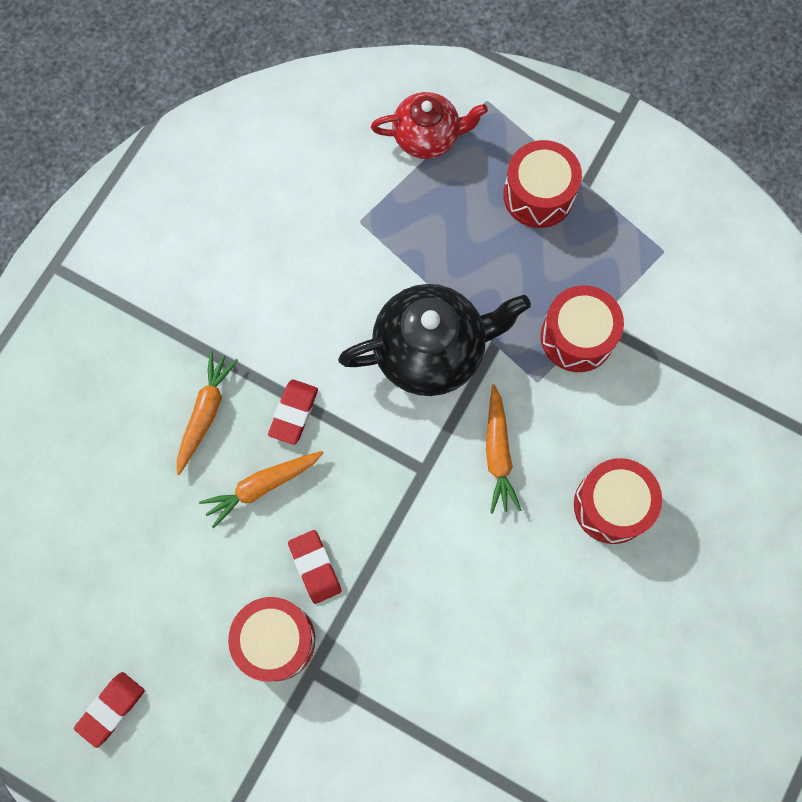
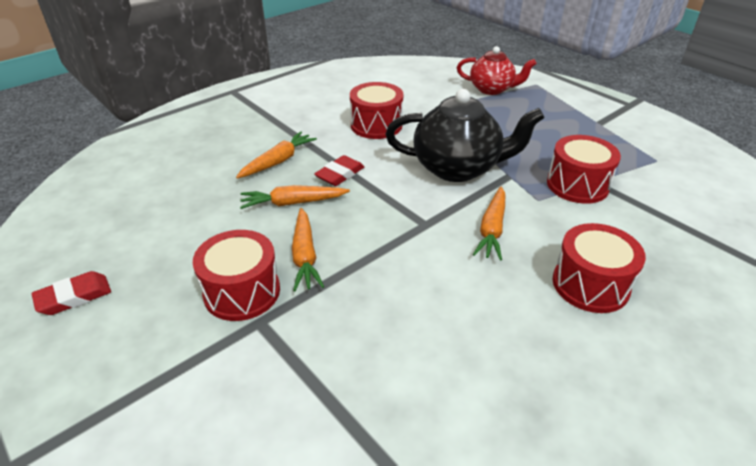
camera: 20 degrees right, 35 degrees down
red eraser [288,530,341,604] -> orange carrot [292,208,324,291]
red drum [503,140,582,228] -> red drum moved to [350,82,403,139]

